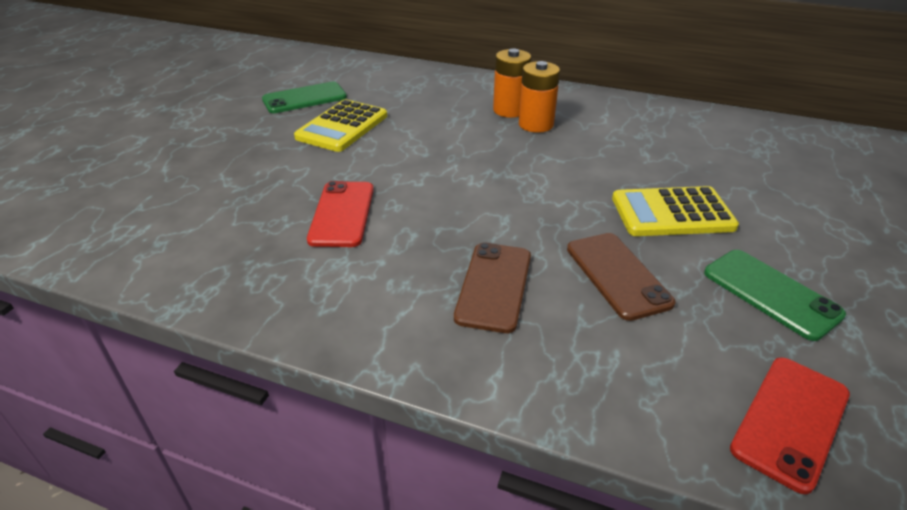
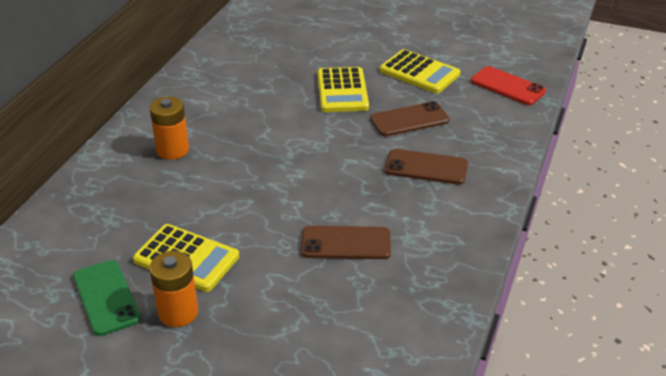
camera: 90 degrees left, 0 degrees up
red phone [307,181,374,247] -> brown phone [301,226,391,259]
orange battery [519,61,560,133] -> orange battery moved to [149,251,198,327]
green phone [704,250,846,341] -> yellow calculator [380,49,460,93]

